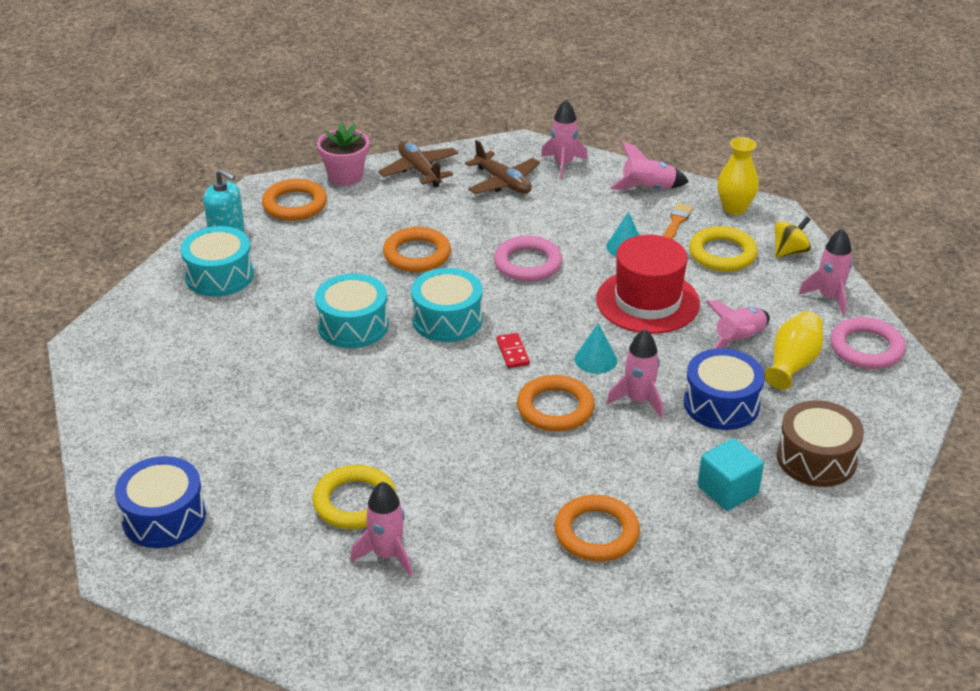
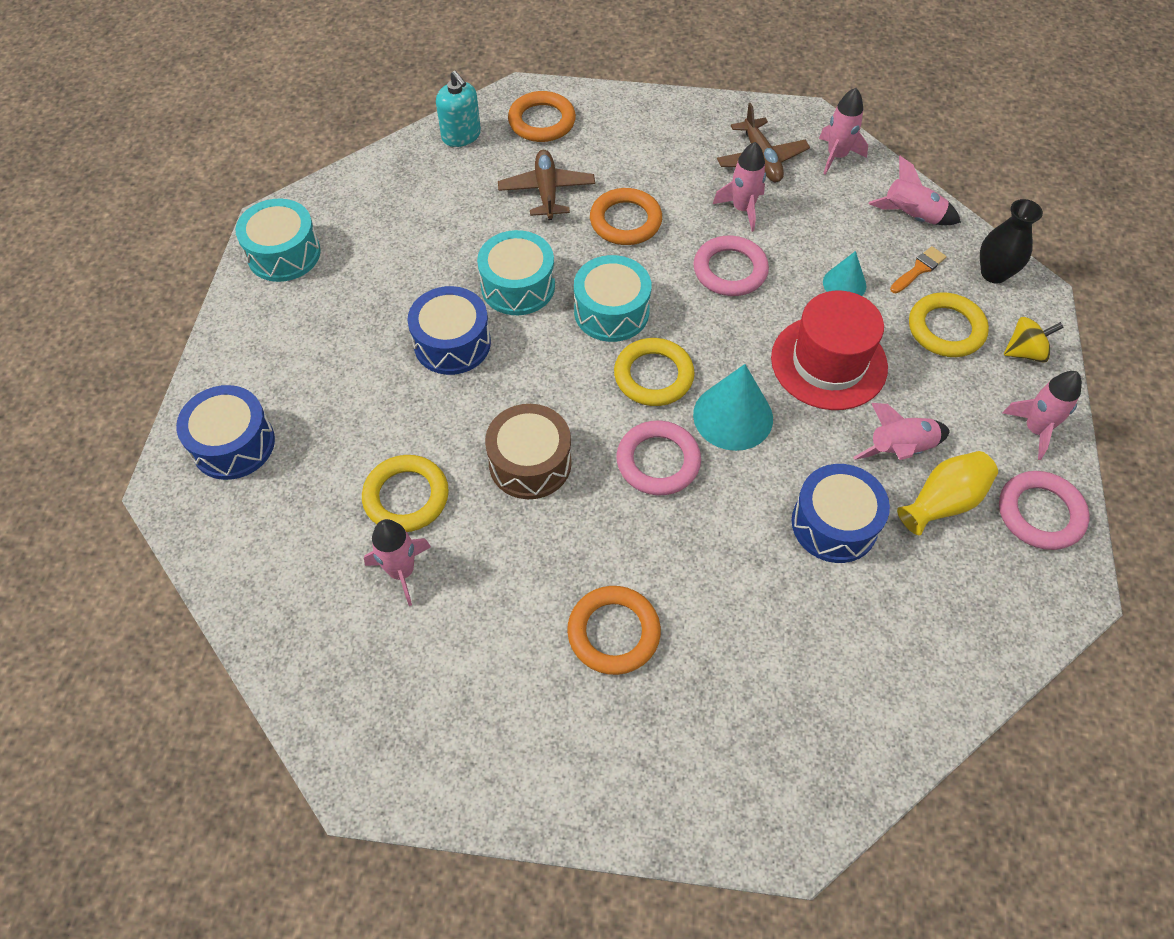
camera: 25 degrees right, 20 degrees up
turquoise drum [180,226,254,297] -> turquoise drum moved to [235,199,321,282]
pink flower pot [317,123,369,186] -> none
brown plane [378,141,458,187] -> brown plane moved to [498,150,595,220]
red domino [496,333,530,368] -> yellow ring [614,338,695,406]
orange ring [517,375,595,432] -> pink ring [616,421,701,495]
turquoise cone [574,323,617,374] -> turquoise cone [693,364,773,451], size x1.70
pink rocket [606,329,663,418] -> pink rocket moved to [713,142,766,232]
turquoise cube [698,438,764,511] -> none
yellow vase [717,137,759,215] -> black vase [980,199,1043,283]
brown drum [777,400,864,487] -> brown drum moved to [485,404,572,499]
none -> blue drum [408,286,491,375]

